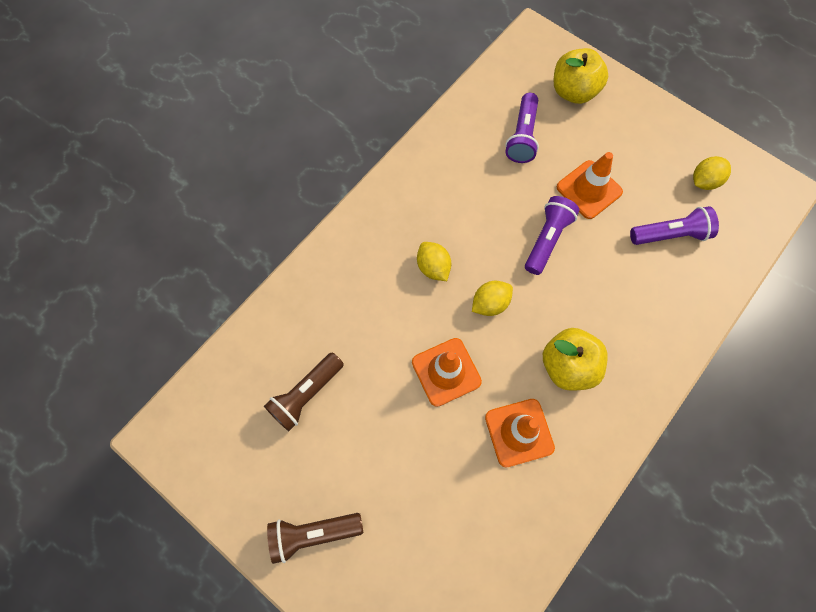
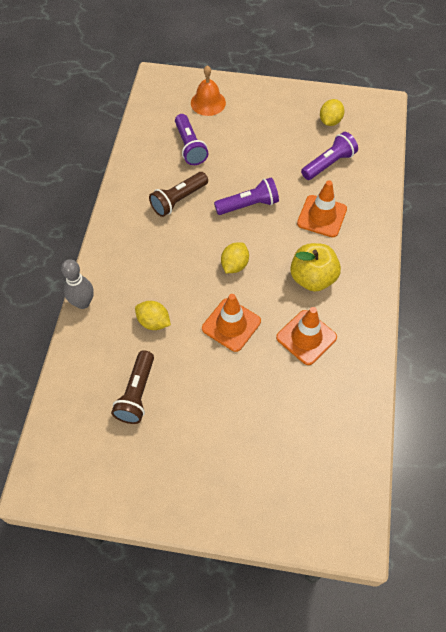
camera: 30 degrees left, 10 degrees down
brown flashlight [267,513,363,564] -> brown flashlight moved to [149,172,208,217]
yellow lemon [417,242,451,281] -> yellow lemon moved to [135,301,171,330]
purple flashlight [525,196,579,275] -> purple flashlight turned 75 degrees clockwise [214,178,279,215]
yellow apple [554,48,608,104] -> orange bell [191,65,226,116]
orange traffic cone [557,152,623,219] -> orange traffic cone moved to [297,180,347,237]
none -> grey bowling pin [61,259,94,309]

